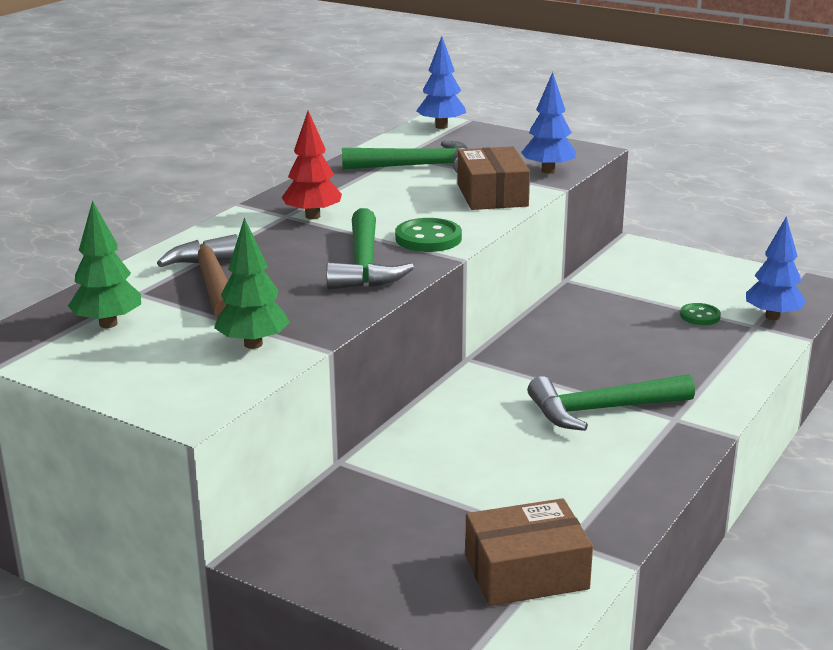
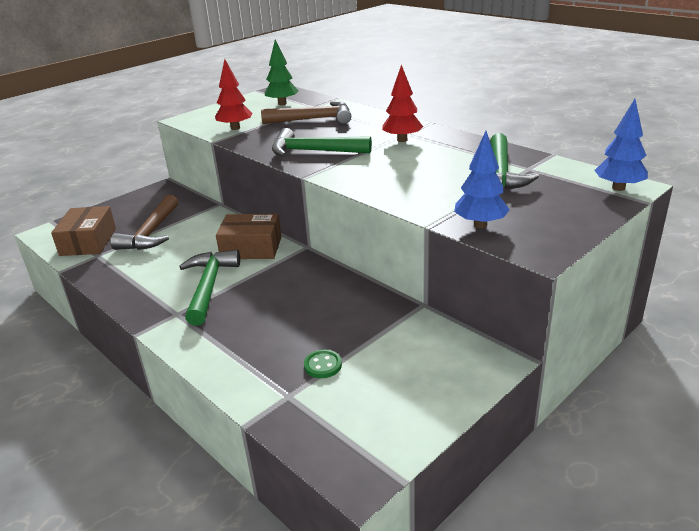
camera: 105 degrees right, 5 degrees up
green tree [214,218,290,349] -> red tree [215,59,253,130]
green button [395,218,462,252] -> none
brown box [457,147,530,210] -> brown box moved to [216,214,281,259]
blue tree [746,216,806,320] -> none
none -> brown hammer [110,195,178,250]

